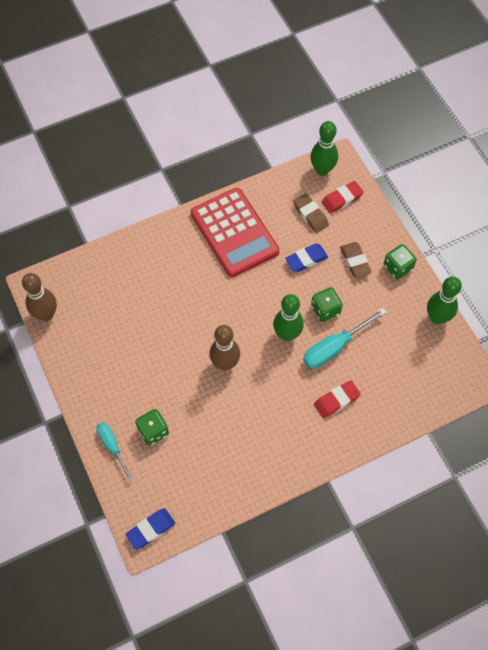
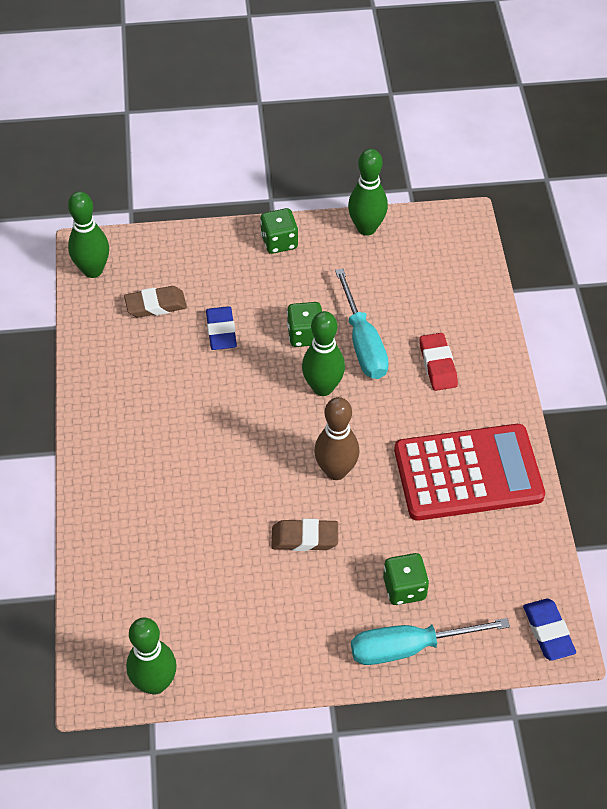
camera: 70 degrees left, 10 degrees down
brown bowling pin [22,273,57,321] -> green bowling pin [126,618,177,695]
turquoise screwdriver [97,422,134,482] -> turquoise screwdriver [351,618,510,665], size x1.55
red calculator [191,188,279,277] -> red calculator moved to [394,424,545,521]
red eraser [322,181,364,214] -> none
brown eraser [340,242,372,277] -> brown eraser moved to [271,519,338,551]

